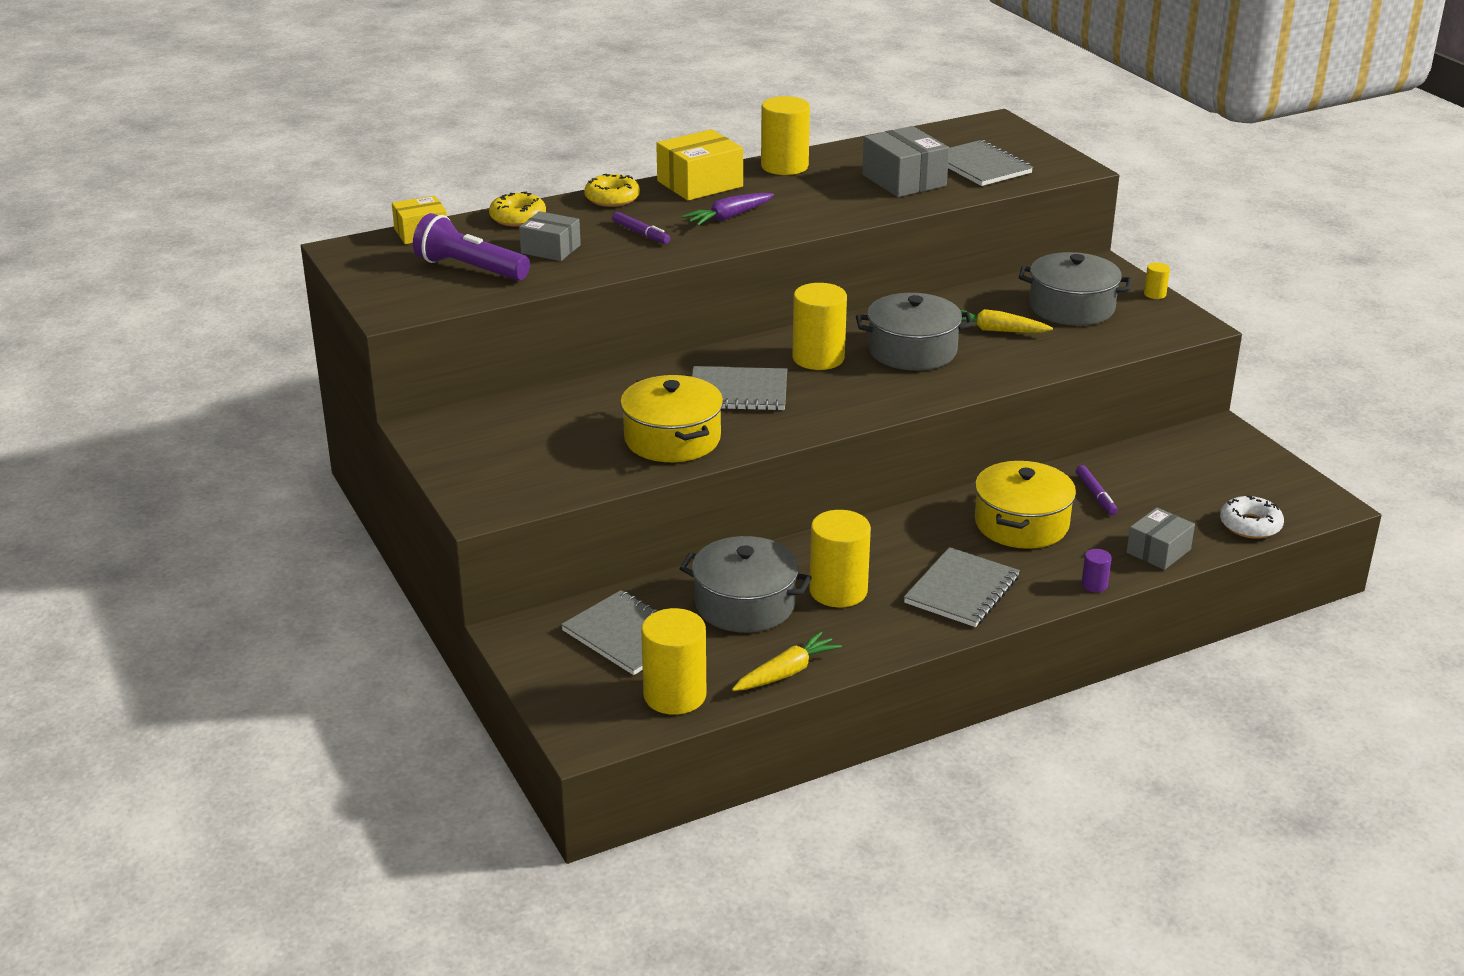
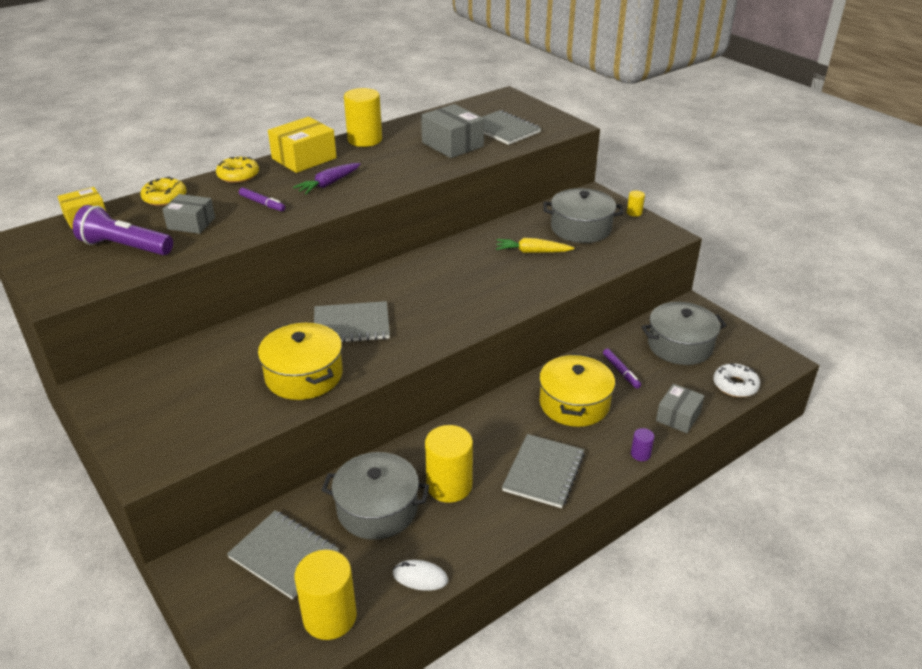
camera: 10 degrees left, 5 degrees up
yellow carrot [732,631,842,691] -> white mouse [393,560,448,591]
yellow cylinder [792,283,847,370] -> none
grey pot [856,293,973,371] -> grey pot moved to [641,302,727,365]

